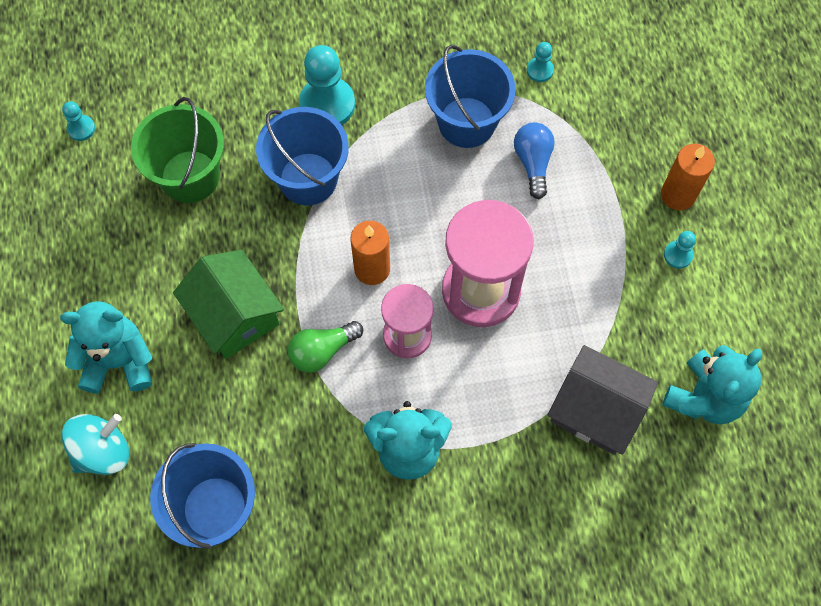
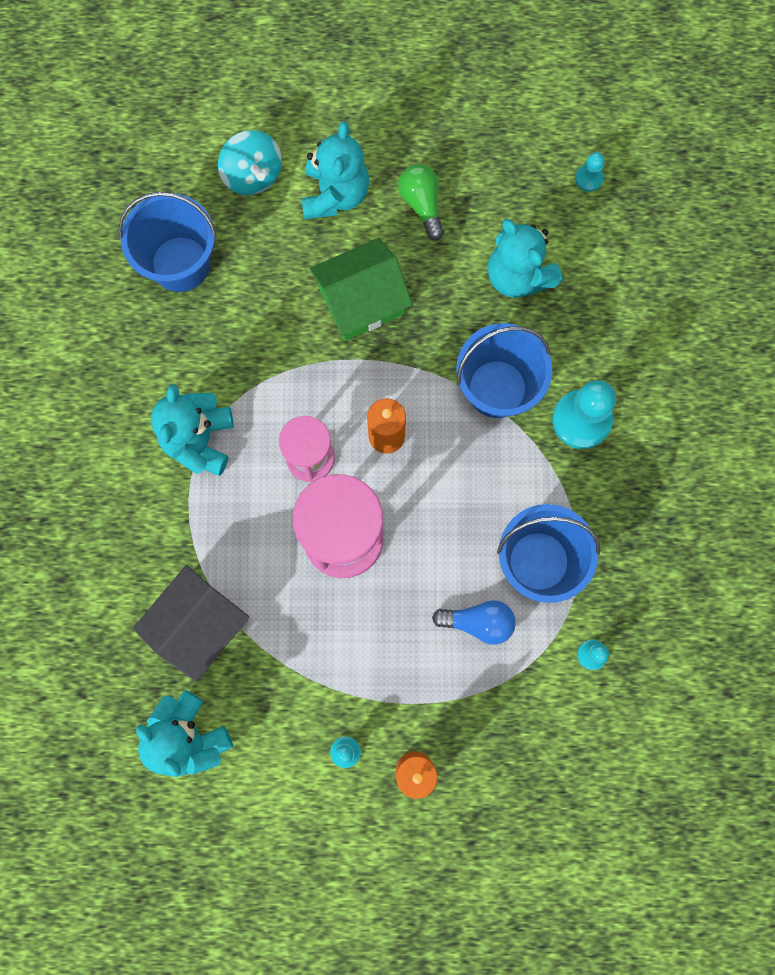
camera: 100 degrees right, 10 degrees up
green bucket [131,97,224,203] -> turquoise teddy bear [488,219,563,298]
green light bulb [288,321,363,373] -> green light bulb moved to [398,164,444,241]

